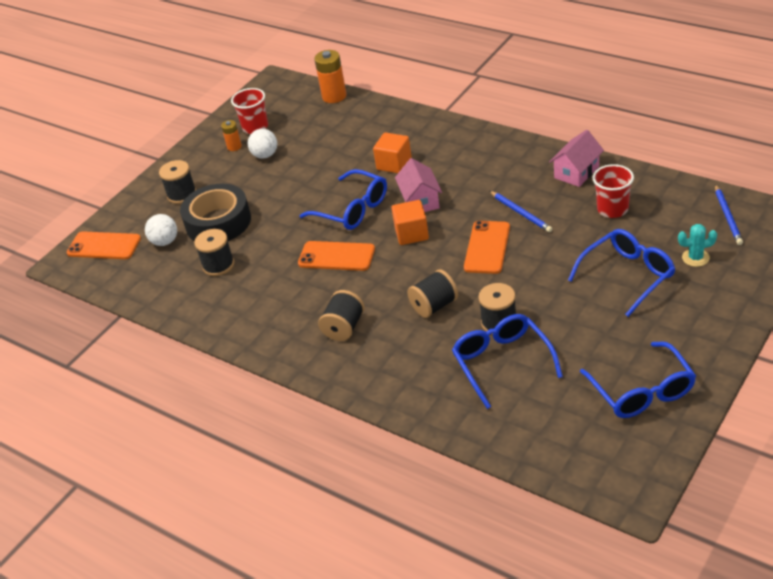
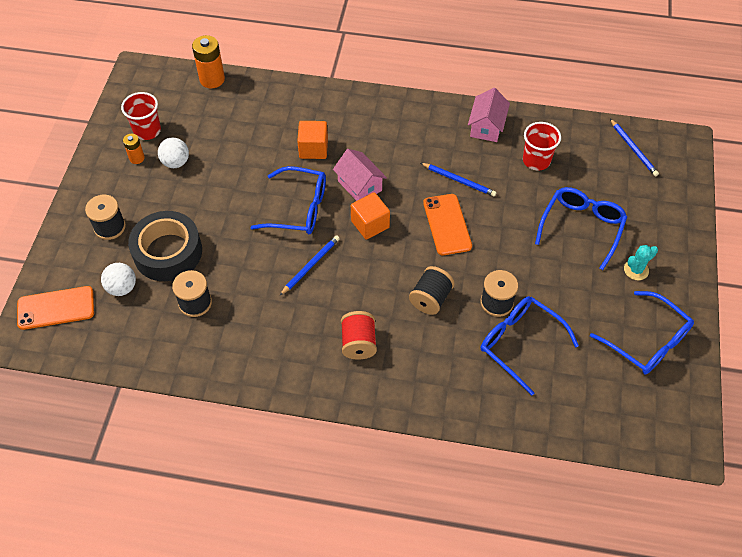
camera: 30 degrees left, 15 degrees up
orange phone [298,241,375,271] -> blue pencil [280,235,340,295]
black spool [318,290,365,341] -> red spool [341,311,377,360]
turquoise cactus [678,224,717,267] -> turquoise cactus moved to [624,245,658,280]

